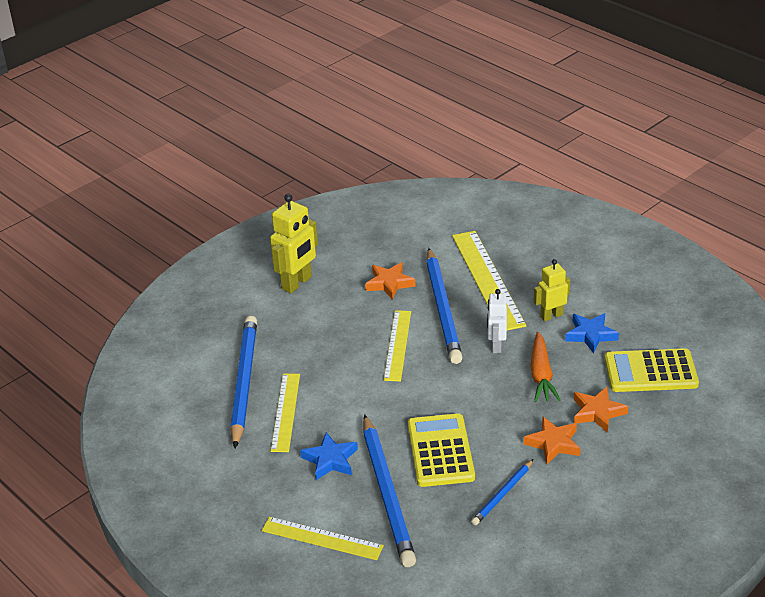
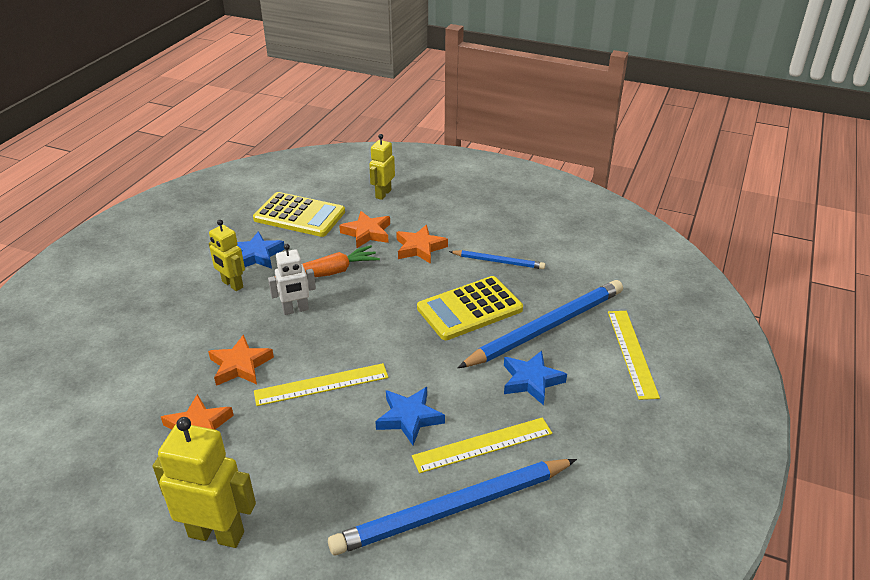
camera: 115 degrees left, 0 degrees up
blue pencil [426,248,463,364] -> orange star [208,335,274,386]
yellow ruler [452,231,526,330] -> none
yellow calculator [604,348,699,392] -> yellow calculator turned 45 degrees counterclockwise [253,192,345,237]
none -> yellow robot [369,134,395,200]
none -> blue star [375,387,445,445]

